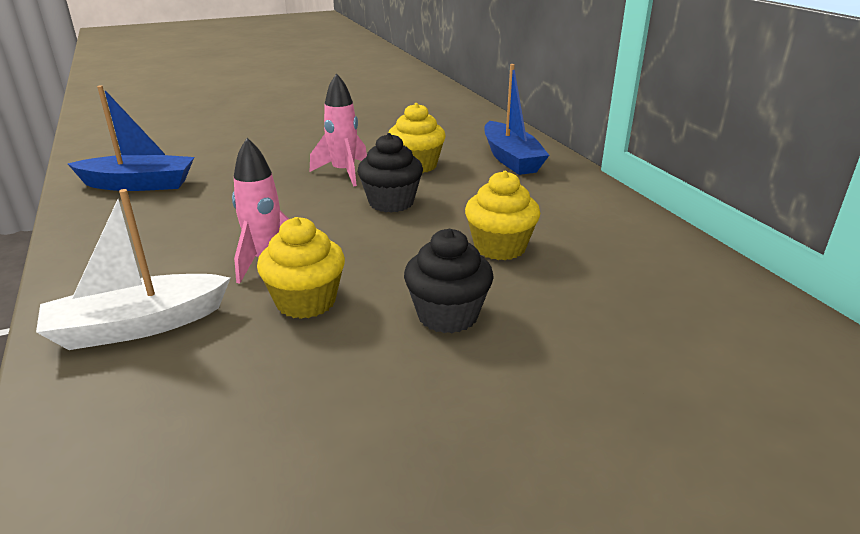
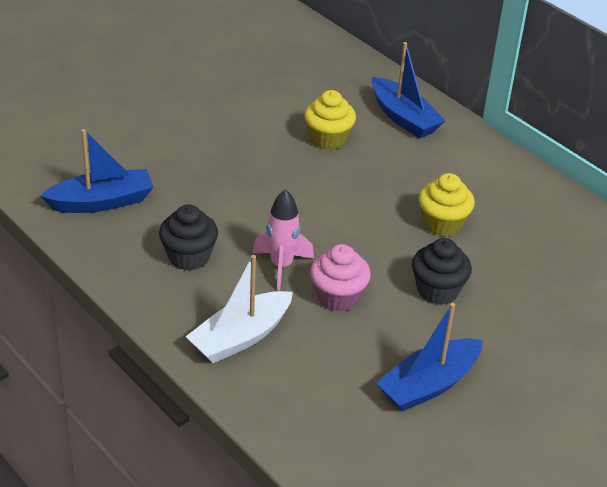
camera: 20 degrees left, 10 degrees up
yellow cupcake [257,217,345,319] -> pink cupcake [310,244,371,312]
pink rocket [310,73,367,186] -> none
black cupcake [357,133,423,213] -> black cupcake moved to [159,204,218,271]
none -> blue boat [376,303,483,411]

